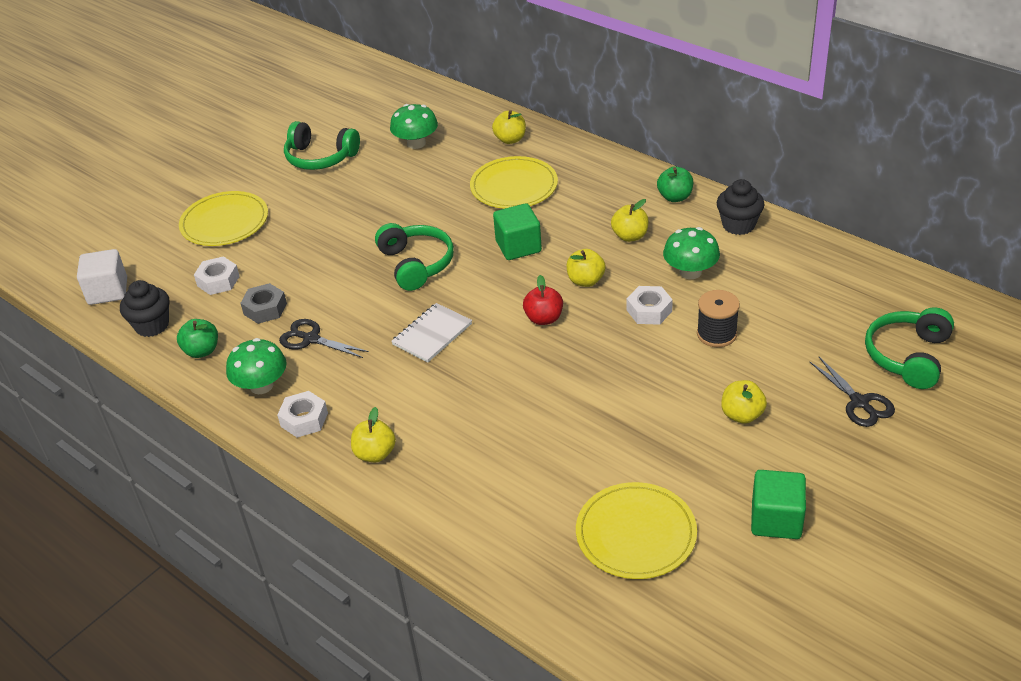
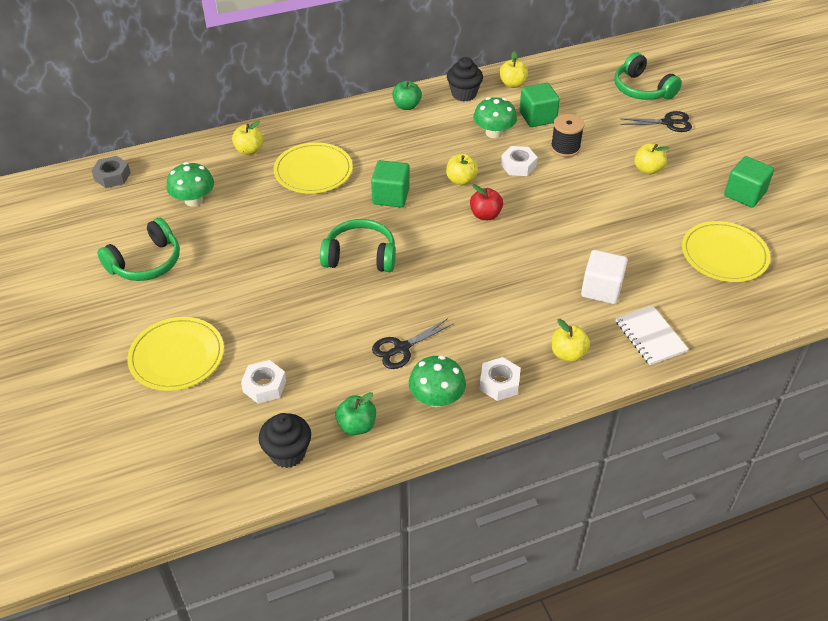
camera: 65 degrees left, 5 degrees up
white cube [77,249,127,305] -> white cube moved to [581,250,627,304]
grey nut [240,283,287,324] -> grey nut moved to [92,156,131,188]
white notebook [391,303,472,362] -> white notebook moved to [616,305,689,365]
yellow apple [611,199,649,242] -> yellow apple moved to [499,51,528,88]
none -> green cube [519,83,560,127]

